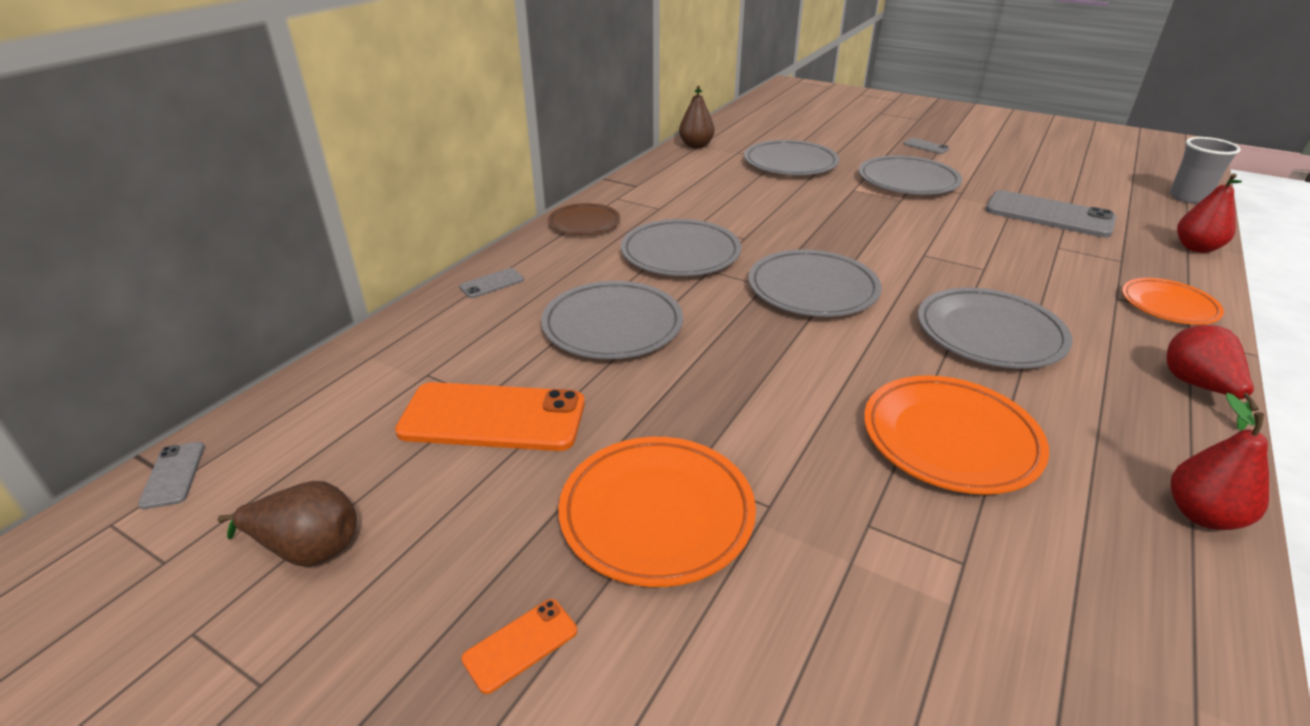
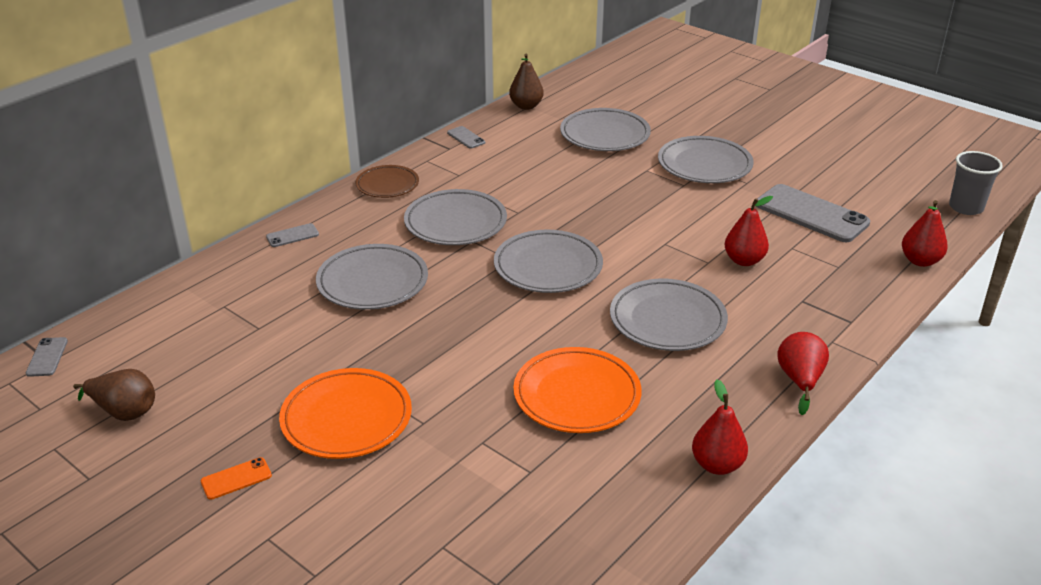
camera: 10 degrees right, 0 degrees up
orange phone [395,382,585,451] -> none
grey phone [903,138,950,154] -> grey phone moved to [447,126,485,149]
orange plate [1122,278,1224,325] -> none
none -> red pear [724,196,773,266]

